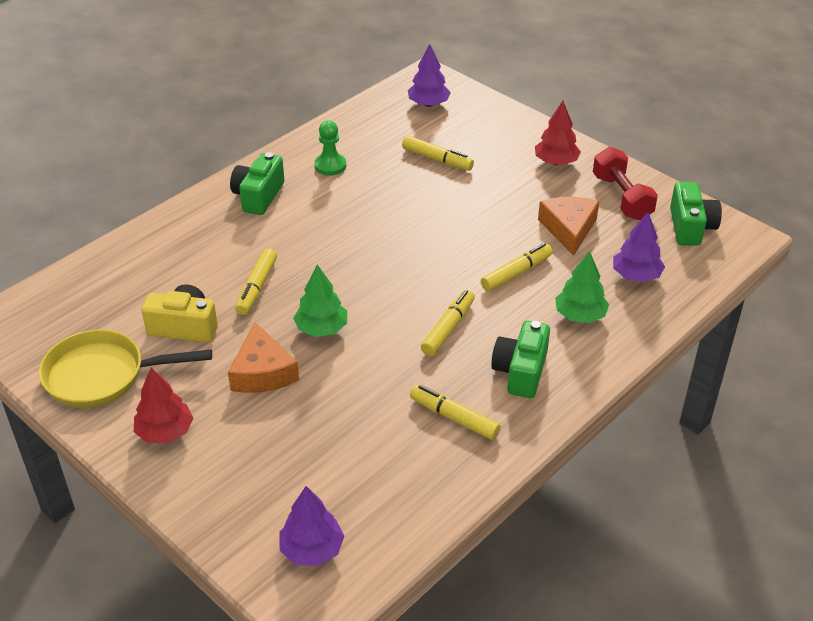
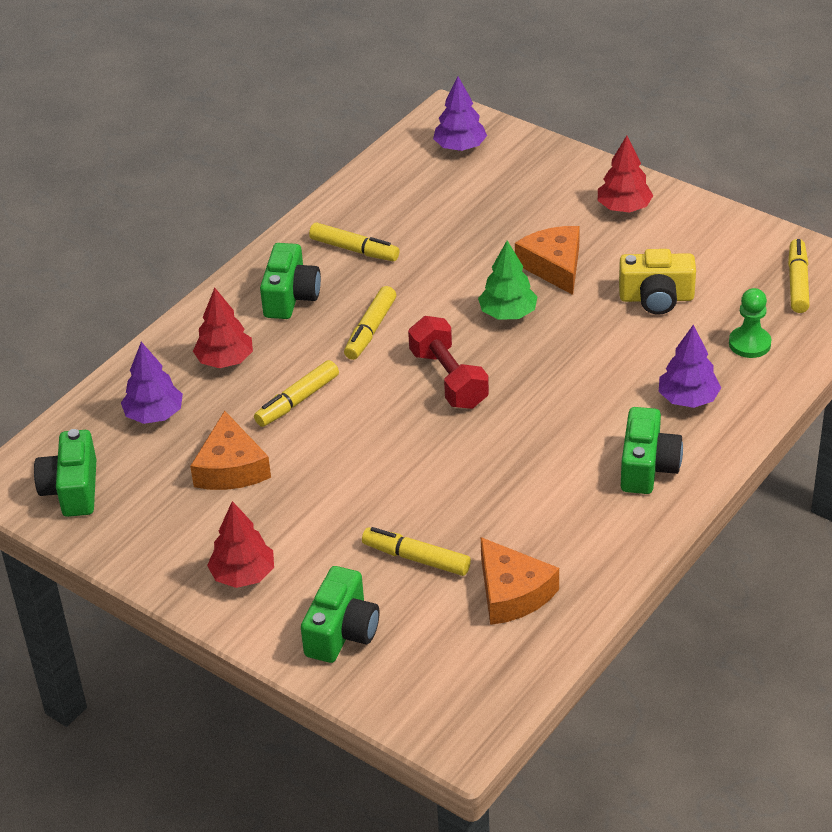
camera: 175 degrees right, 0 degrees up
yellow pan [39,330,212,408] -> none
yellow marker [235,248,277,315] -> yellow marker moved to [788,239,810,313]
green pawn [314,121,346,176] -> green pawn moved to [729,288,771,358]
purple tree [408,44,451,107] -> purple tree moved to [659,324,721,408]
green tree [555,251,609,323] -> red tree [193,288,253,368]
red dumbbell [593,147,658,220] -> red dumbbell moved to [408,316,489,409]
none -> green camera [301,566,379,663]
none -> orange cheese [481,537,559,625]

